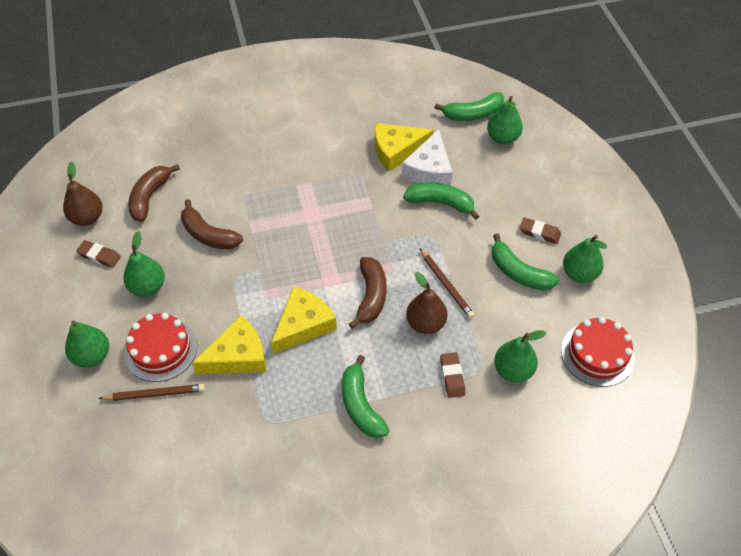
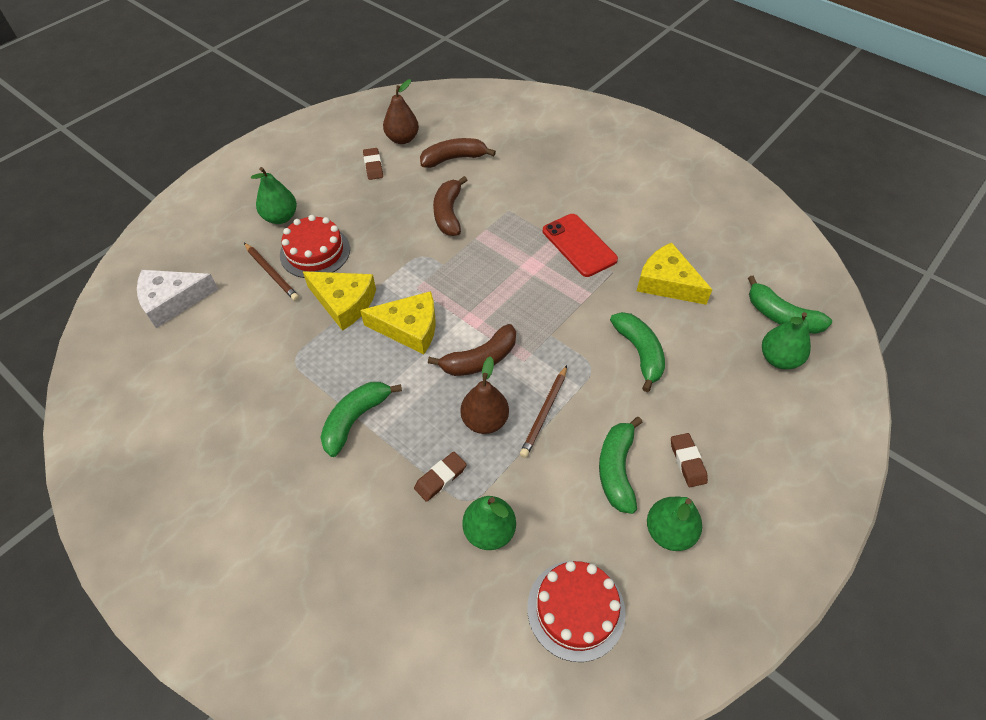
camera: 55 degrees right, 0 degrees up
green pear [123,231,165,296] -> none
white cheese [402,129,453,186] -> white cheese moved to [137,270,218,328]
none -> red phone [543,214,618,277]

